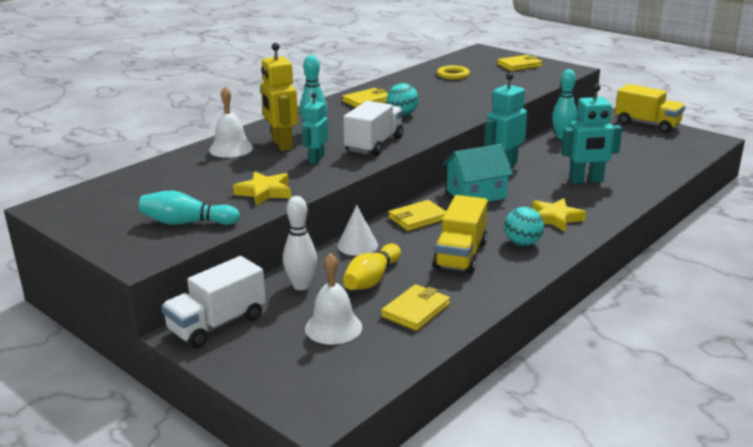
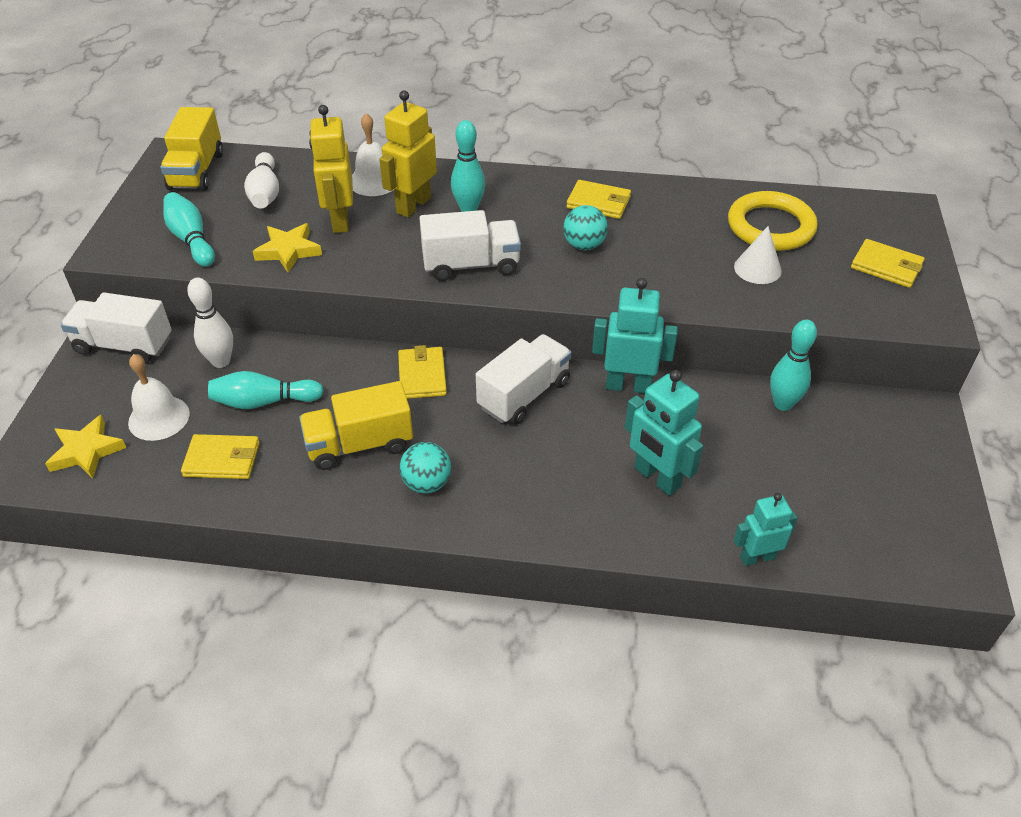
camera: 55 degrees right, 20 degrees up
turquoise robot [302,93,328,164] -> turquoise robot moved to [734,493,797,566]
white cone [338,205,378,256] -> white cone moved to [734,226,782,284]
yellow bowling pin [343,244,401,290] -> turquoise bowling pin [208,371,324,409]
yellow wallet [388,200,446,231] -> yellow wallet turned 60 degrees clockwise [398,345,447,399]
yellow ring [437,65,470,79] -> yellow ring [728,191,818,251], size x1.76
turquoise house [443,144,513,202] -> white truck [476,334,572,425]
yellow star [532,198,586,232] -> yellow star moved to [45,415,126,479]
yellow truck [615,84,685,133] -> yellow truck moved to [160,107,223,191]
none -> white bowling pin [244,152,279,209]
none -> yellow robot [309,105,353,233]

